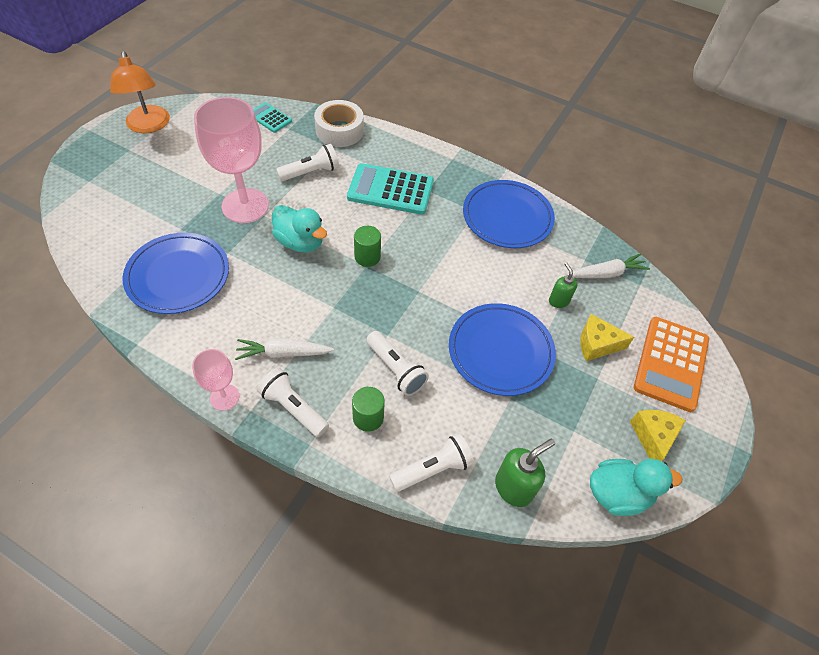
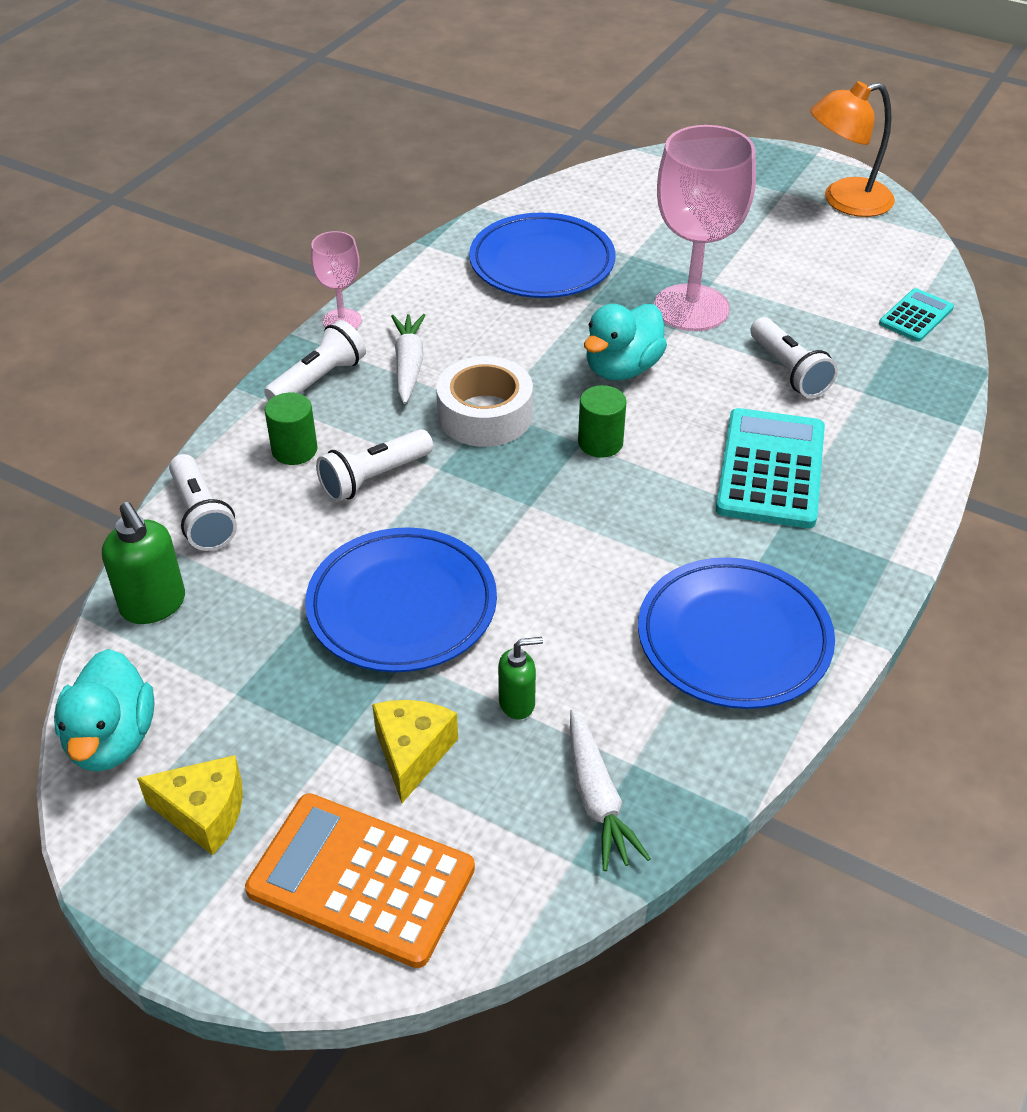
camera: 95 degrees right, 10 degrees down
white tape [314,100,364,147] -> white tape moved to [436,356,533,447]

